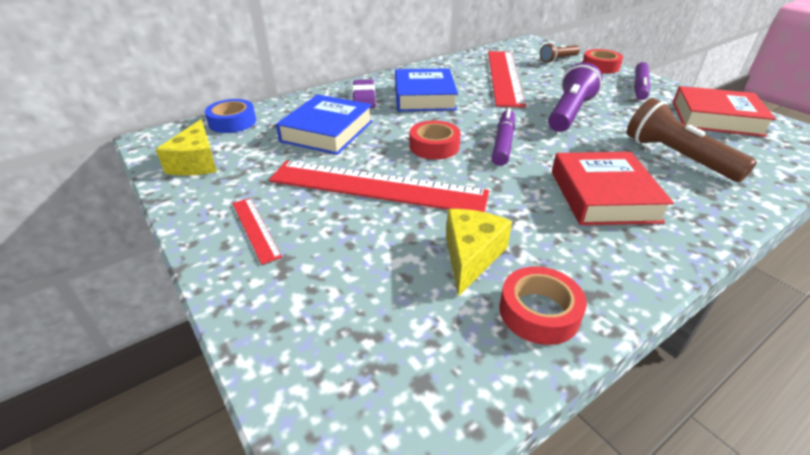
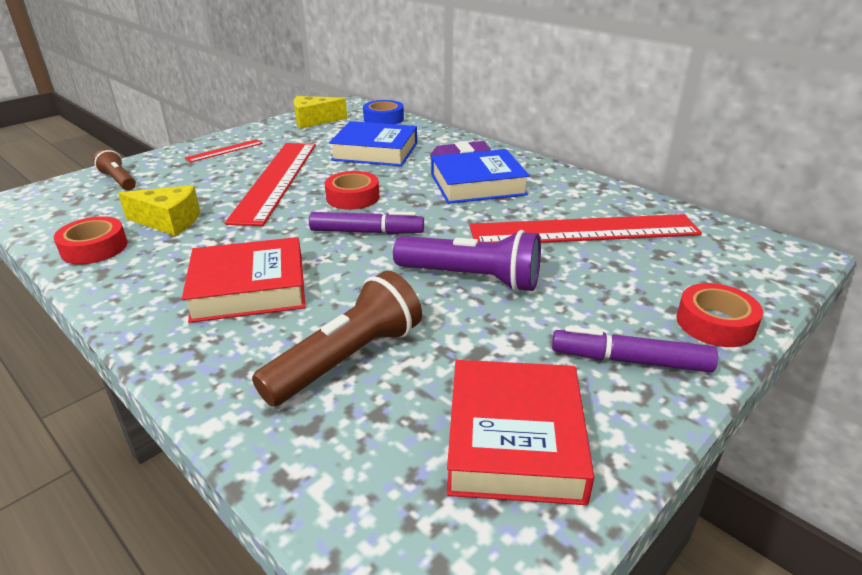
camera: 80 degrees right, 5 degrees down
brown flashlight [540,43,580,63] -> brown flashlight moved to [93,149,136,190]

